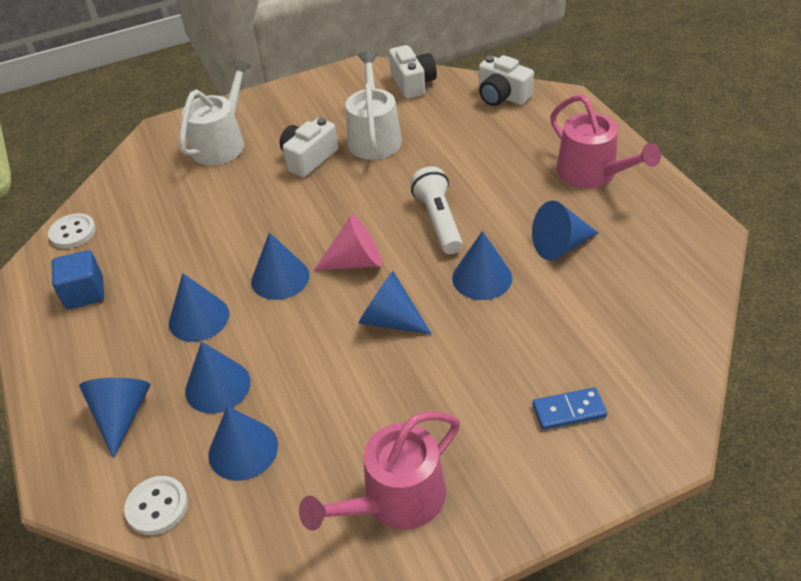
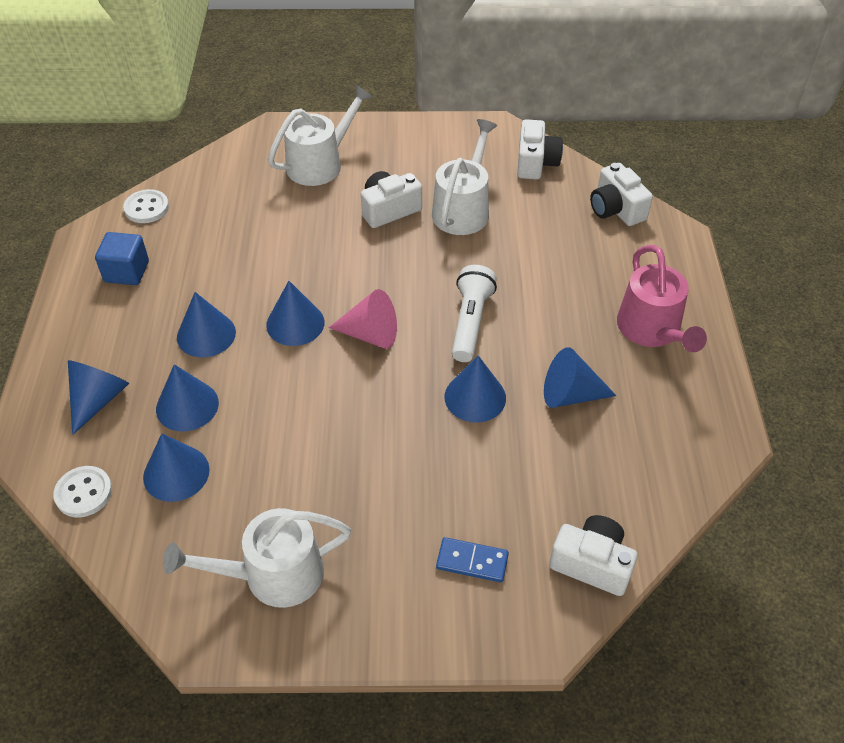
camera: 20 degrees right, 5 degrees up
pink watering can [299,412,460,531] -> white watering can [163,508,351,608]
blue cone [358,271,432,334] -> none
none -> white camera [549,515,638,596]

